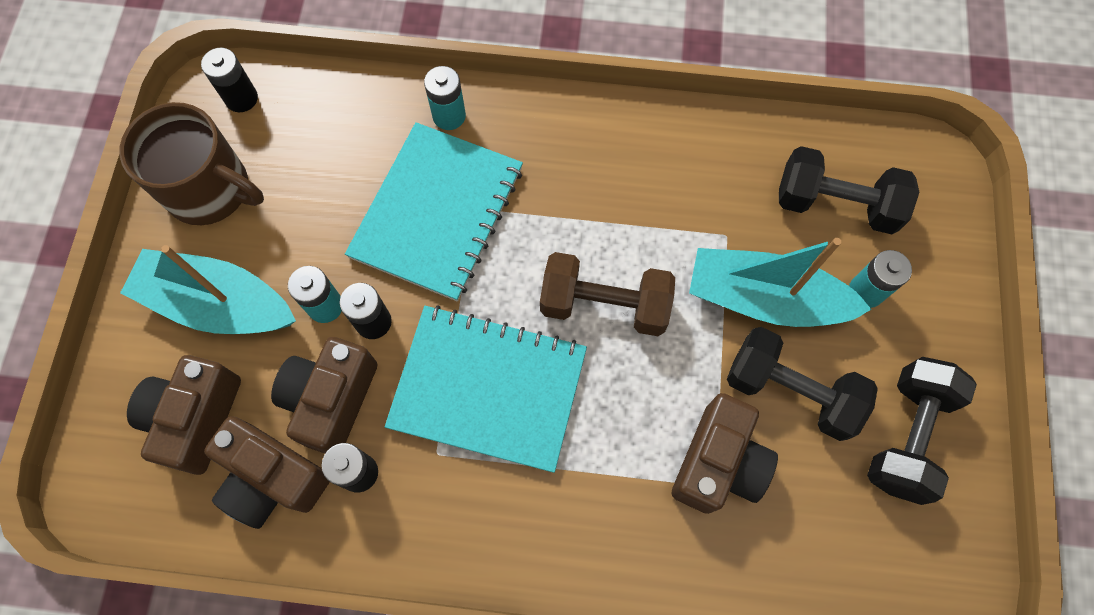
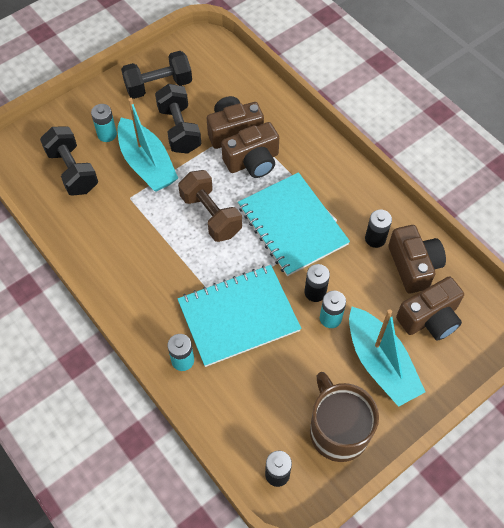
camera: 135 degrees left, 10 degrees down
brown camera [271,337,377,453] -> brown camera moved to [221,122,279,178]

